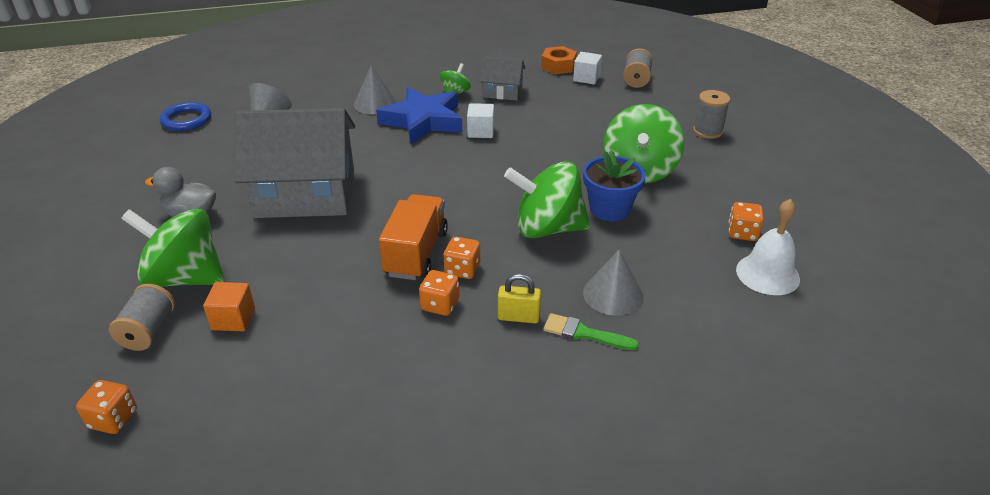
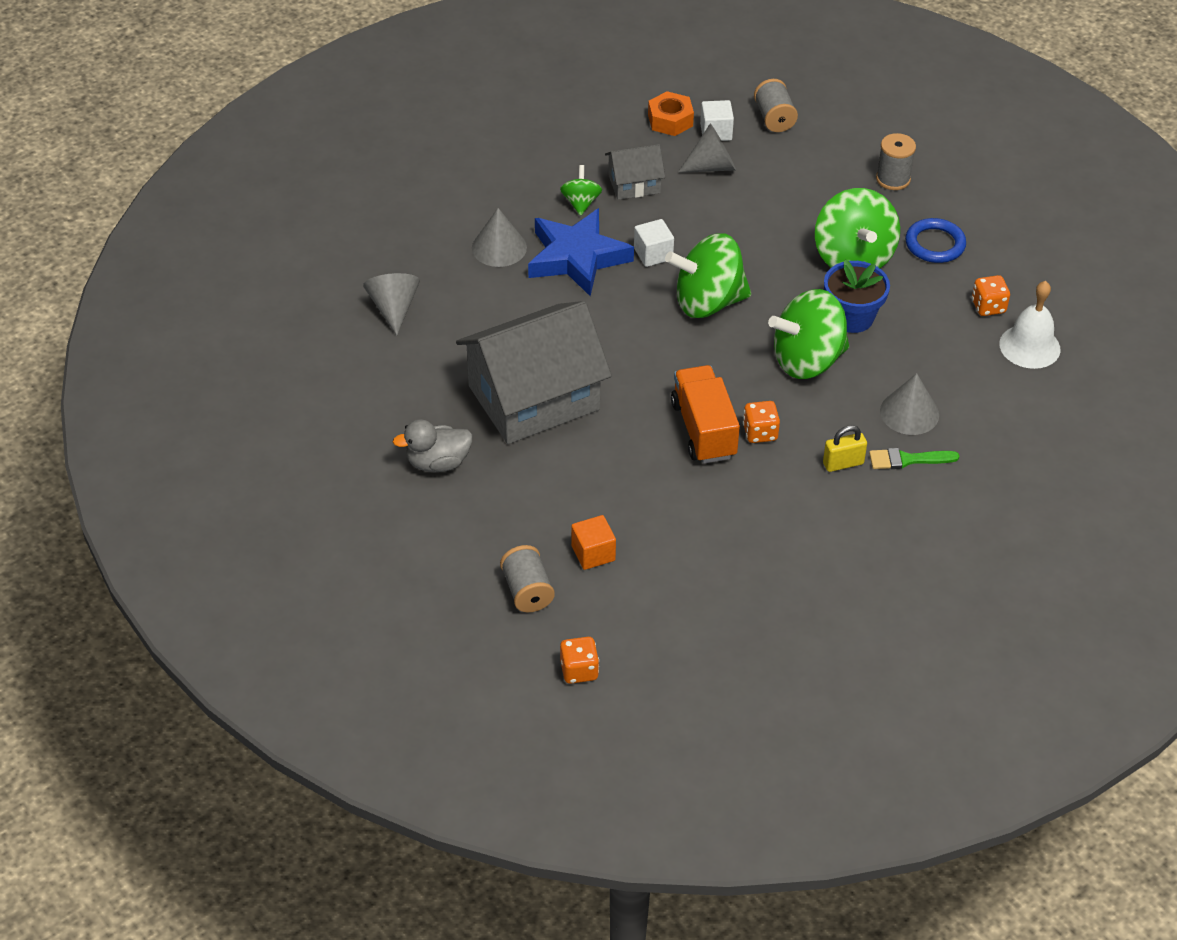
camera: 25 degrees left, 10 degrees up
green spinning top [121,209,225,287] -> green spinning top moved to [665,233,751,318]
blue ring [160,102,211,131] -> blue ring moved to [905,218,966,263]
orange dice [419,270,459,316] -> none
none -> grey cone [678,124,736,173]

